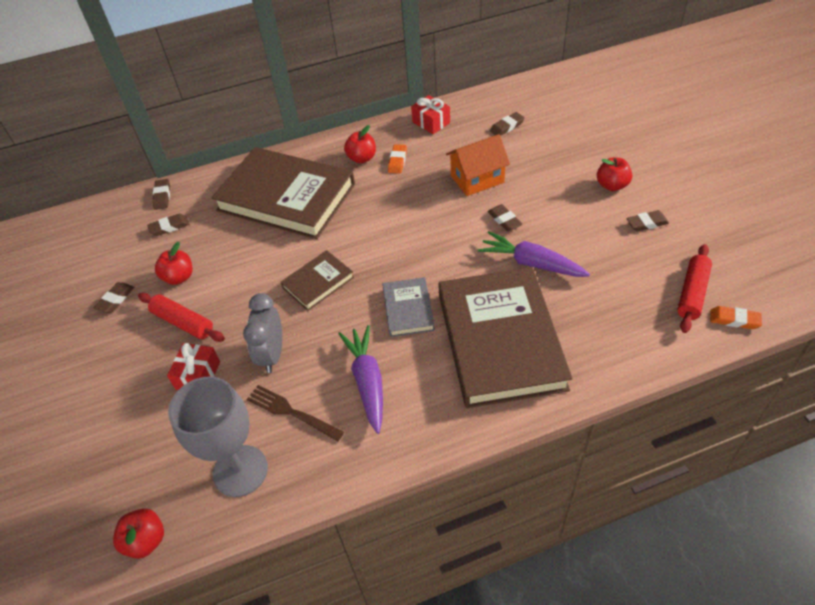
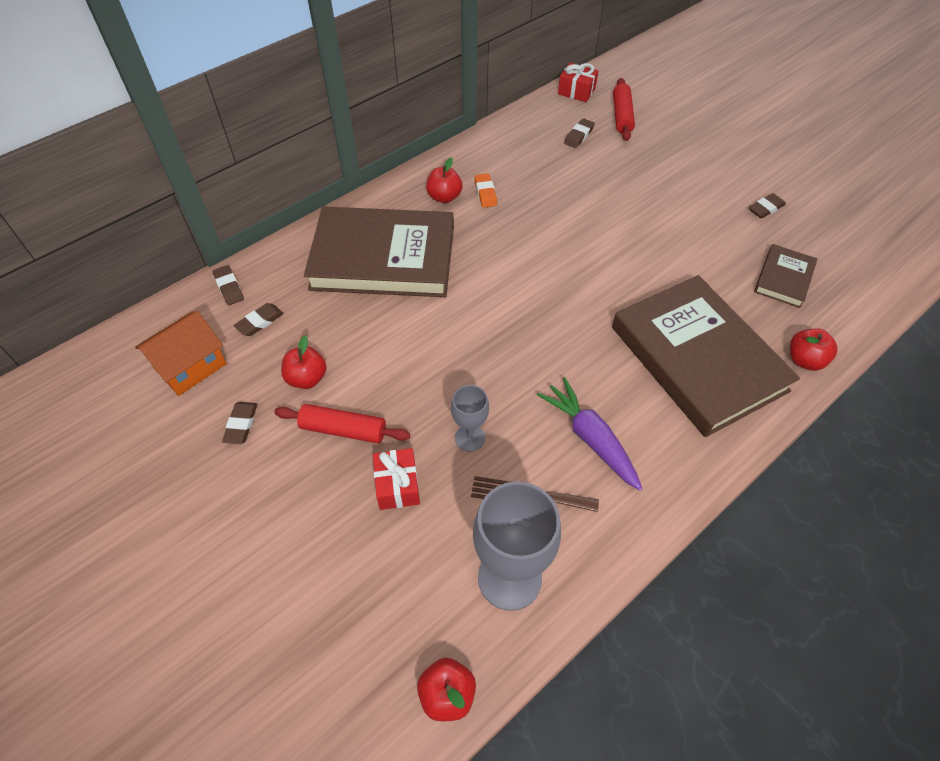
camera: 25 degrees left, 5 degrees up
grey clock [243,293,282,373] -> grey goblet [451,385,489,452]
brown book [281,250,354,311] -> brown book moved to [754,244,817,308]
grey book [382,277,435,337] -> none
red gift [411,95,450,134] -> red gift moved to [558,63,598,102]
orange house [446,134,510,196] -> orange house moved to [135,311,227,396]
purple carrot [478,231,590,277] -> none
brown eraser [488,204,522,231] -> none
red apple [597,157,632,191] -> red apple moved to [790,328,838,371]
red rolling pin [677,244,712,333] -> red rolling pin moved to [613,78,635,141]
orange eraser [710,306,762,329] -> none

